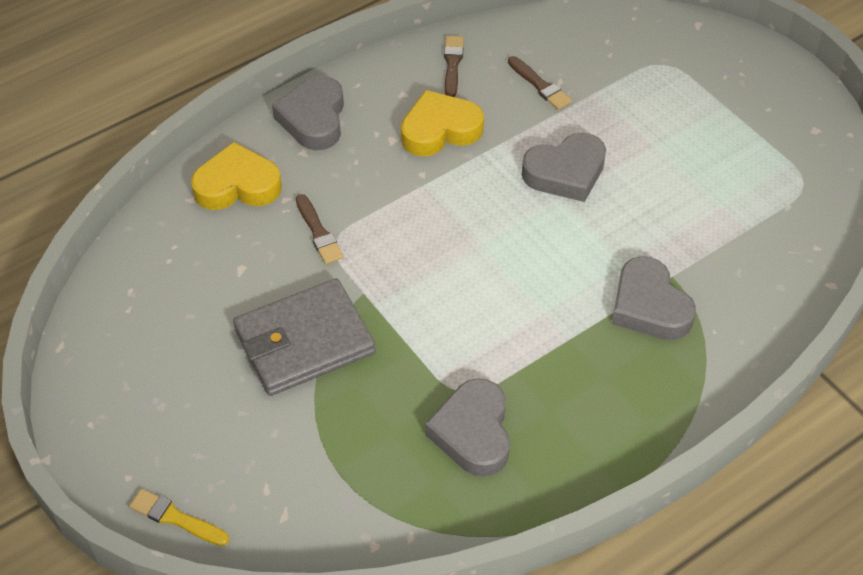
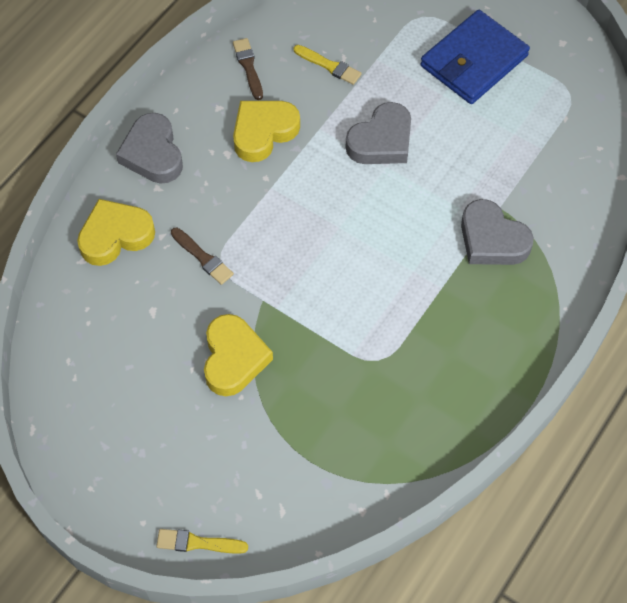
camera: 20 degrees left, 10 degrees up
grey wallet [233,278,376,396] -> yellow heart [204,314,273,396]
grey heart [425,378,510,477] -> none
brown brush [508,56,572,110] -> yellow brush [293,45,362,85]
none -> blue wallet [420,10,530,104]

